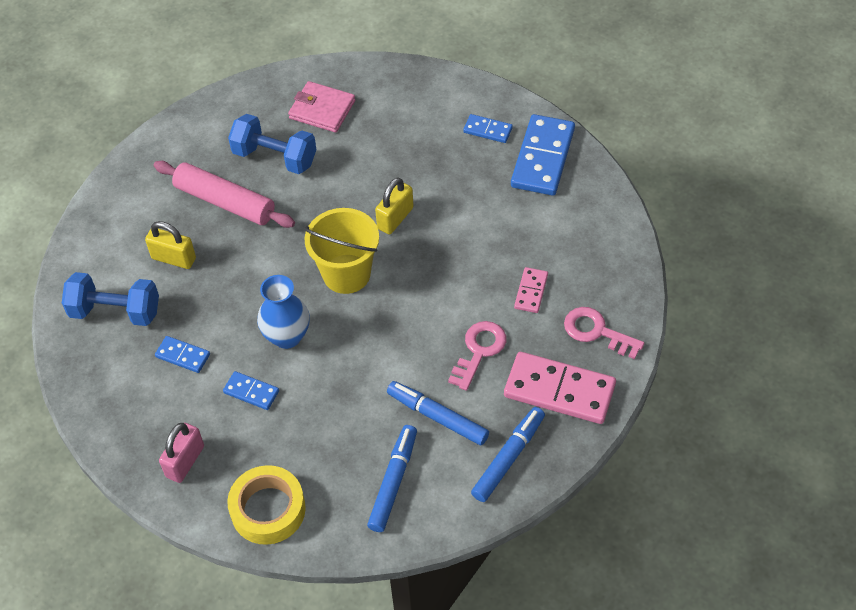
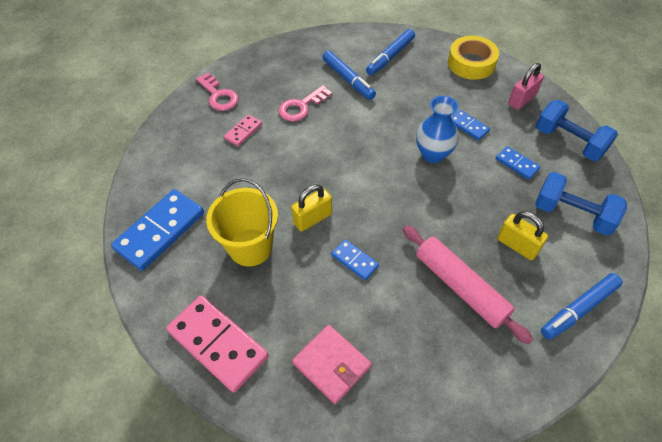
camera: 160 degrees left, 0 degrees up
blue dumbbell [228,114,316,174] -> blue dumbbell moved to [536,100,618,161]
yellow bucket [304,208,379,294] -> yellow bucket moved to [206,178,278,266]
blue domino [463,114,513,143] -> blue domino moved to [331,239,379,280]
blue marker [471,407,545,502] -> blue marker moved to [541,273,623,340]
pink domino [504,352,616,424] -> pink domino moved to [166,295,269,393]

